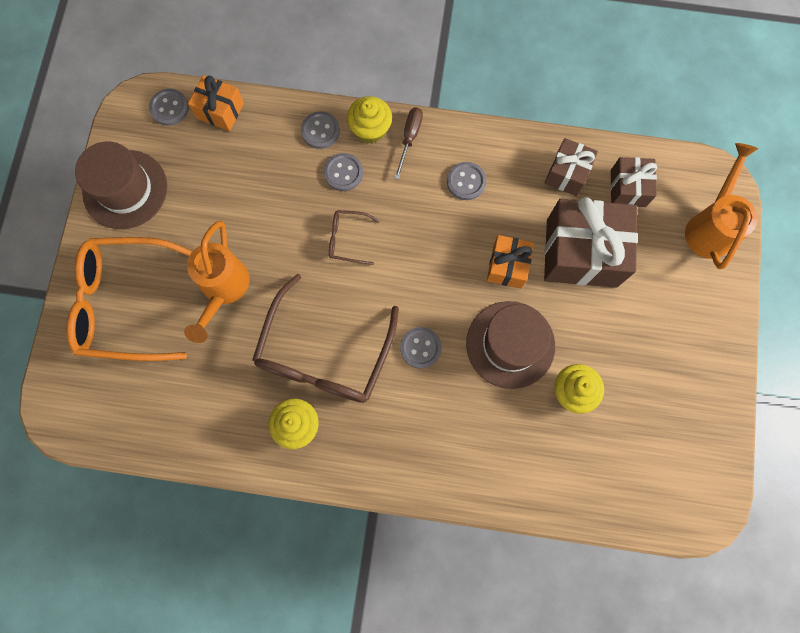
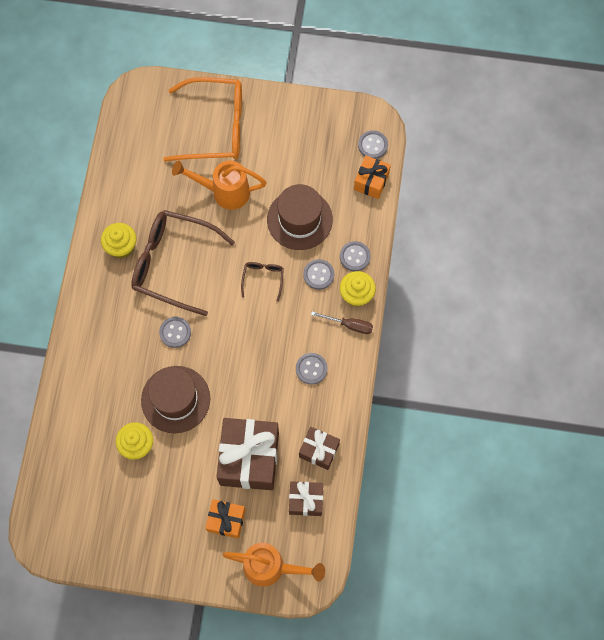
camera: 90 degrees right, 5 degrees down
orange glasses [66,237,193,361] -> orange glasses turned 90 degrees clockwise [163,77,242,162]
brown hat [75,142,167,229] -> brown hat moved to [267,184,333,250]
orange gift [487,235,534,289] -> orange gift moved to [205,499,245,539]

